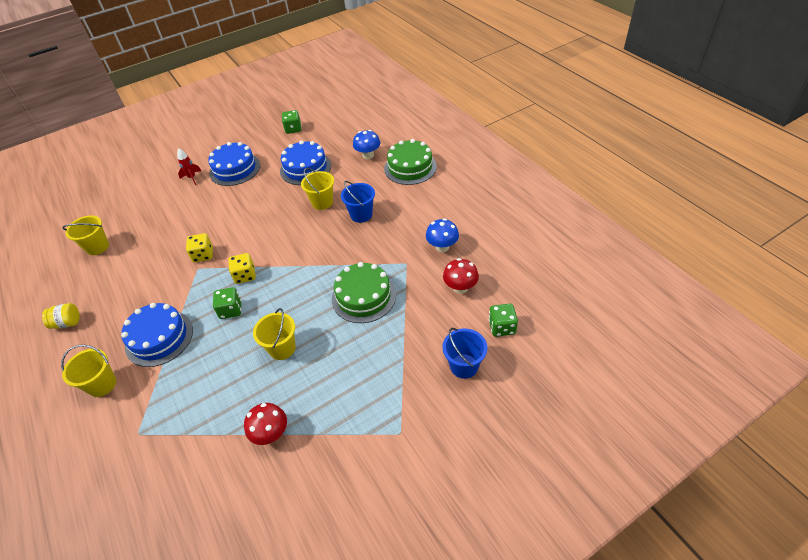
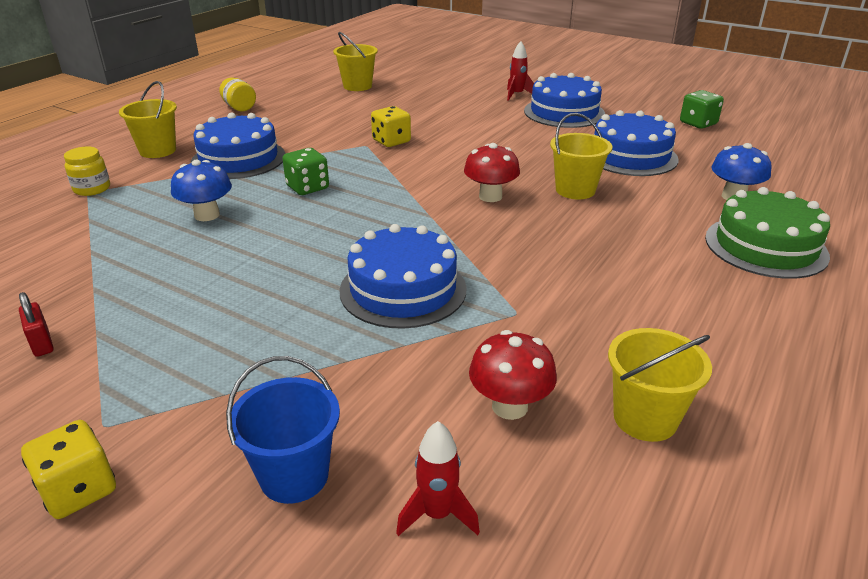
camera: 60 degrees right, 15 degrees down
yellow dice [228,253,256,284] -> yellow dice moved to [21,420,116,519]
red mushroom [244,403,287,445] -> red mushroom moved to [464,143,520,202]
yellow bucket [253,308,296,360] -> yellow bucket moved to [608,328,712,442]
green cake [332,262,396,323] -> blue cake [339,224,467,329]
blue bucket [341,181,375,223] -> none
blue mushroom [426,218,459,252] -> blue mushroom moved to [171,160,232,221]
green dice [489,304,518,337] -> red rocket [396,421,480,536]
none -> red padlock [19,292,54,357]
none -> yellow jar [64,147,110,196]

